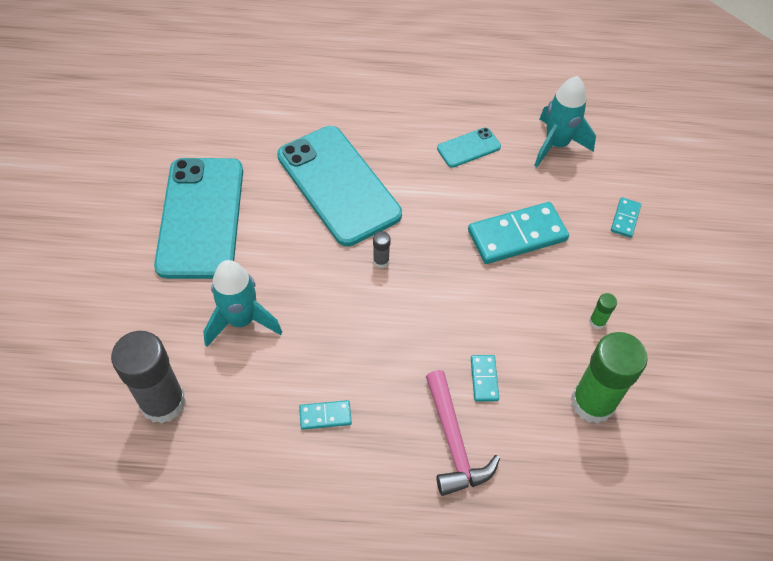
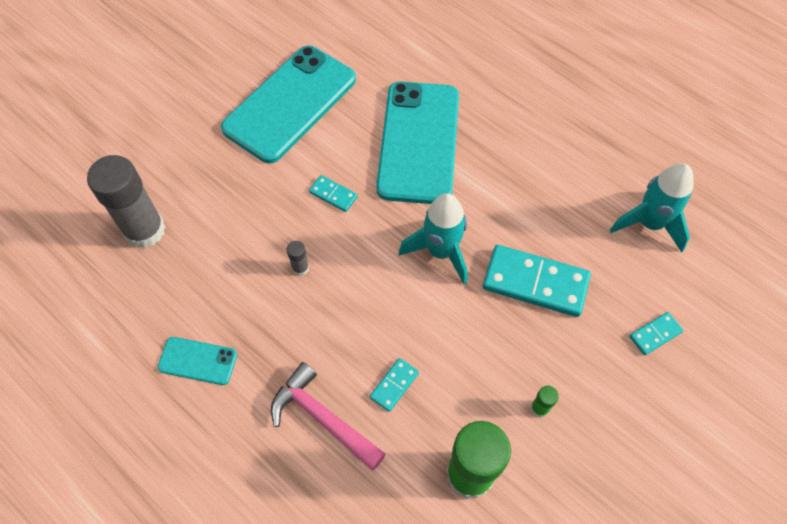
camera: 40 degrees right, 5 degrees up
turquoise rocket [203,260,282,347] -> turquoise rocket moved to [399,193,468,285]
turquoise domino [299,400,352,430] -> turquoise domino moved to [309,175,358,212]
grey glue stick [373,231,391,268] -> grey glue stick moved to [287,241,309,276]
pink hammer [426,370,500,496] -> pink hammer turned 105 degrees clockwise [271,362,386,471]
turquoise phone [437,127,501,168] -> turquoise phone moved to [158,337,237,385]

